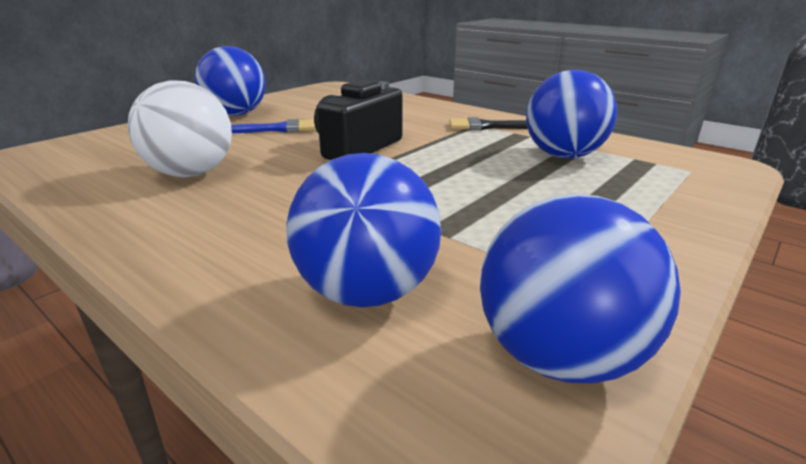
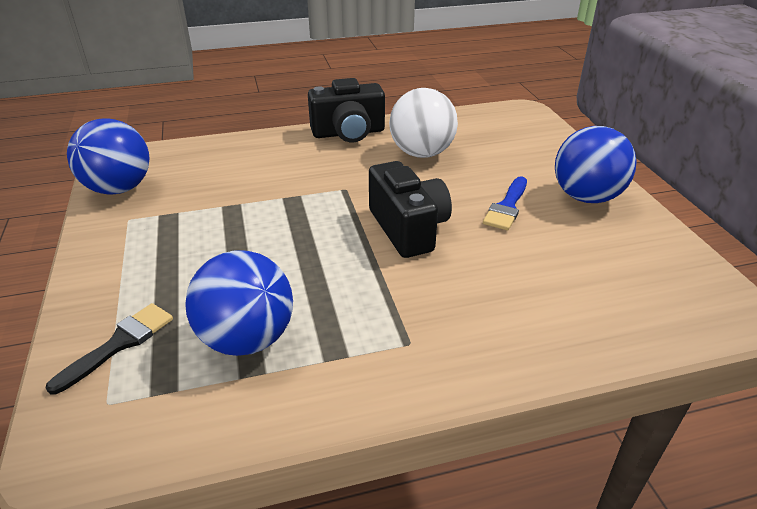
camera: 125 degrees right, 10 degrees up
blue ball [286,153,441,307] -> none
black brush [449,117,528,130] -> black brush moved to [46,303,173,395]
none -> black camera [308,78,385,142]

